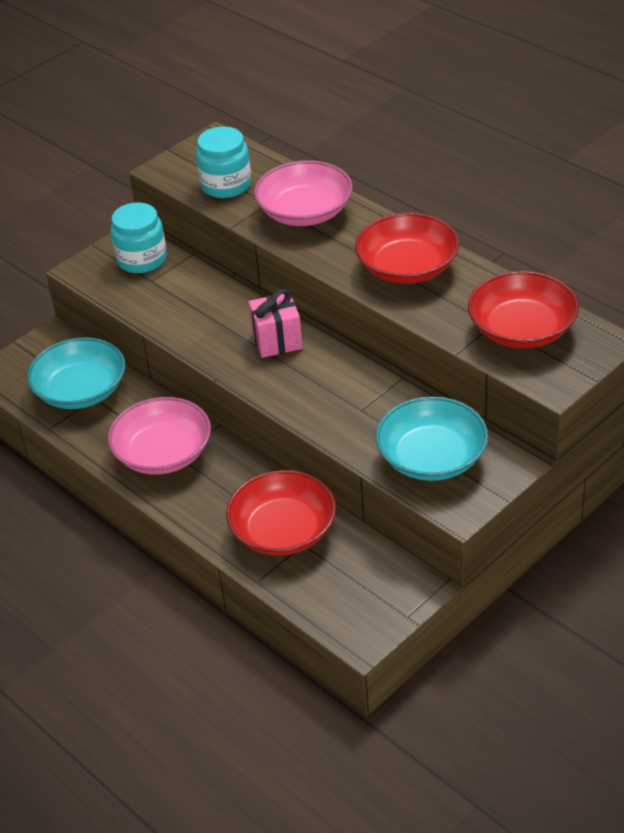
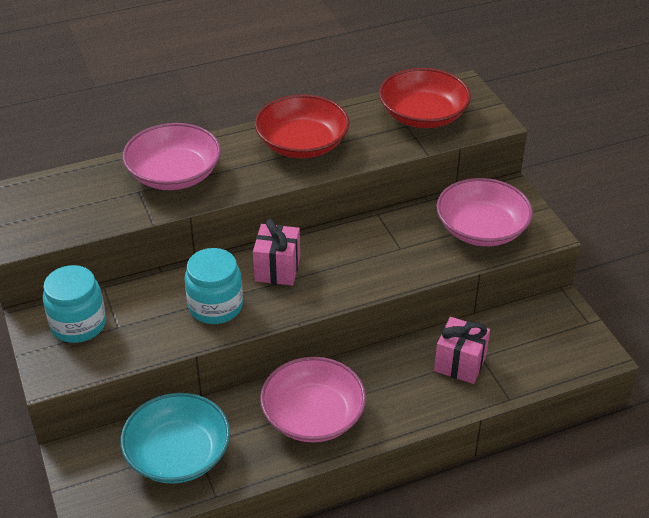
camera: 70 degrees left, 0 degrees up
turquoise jar [196,126,251,198] -> turquoise jar moved to [185,248,243,324]
red bowl [226,470,336,556] -> pink gift [434,317,490,384]
turquoise bowl [375,397,488,481] -> pink bowl [437,178,533,246]

